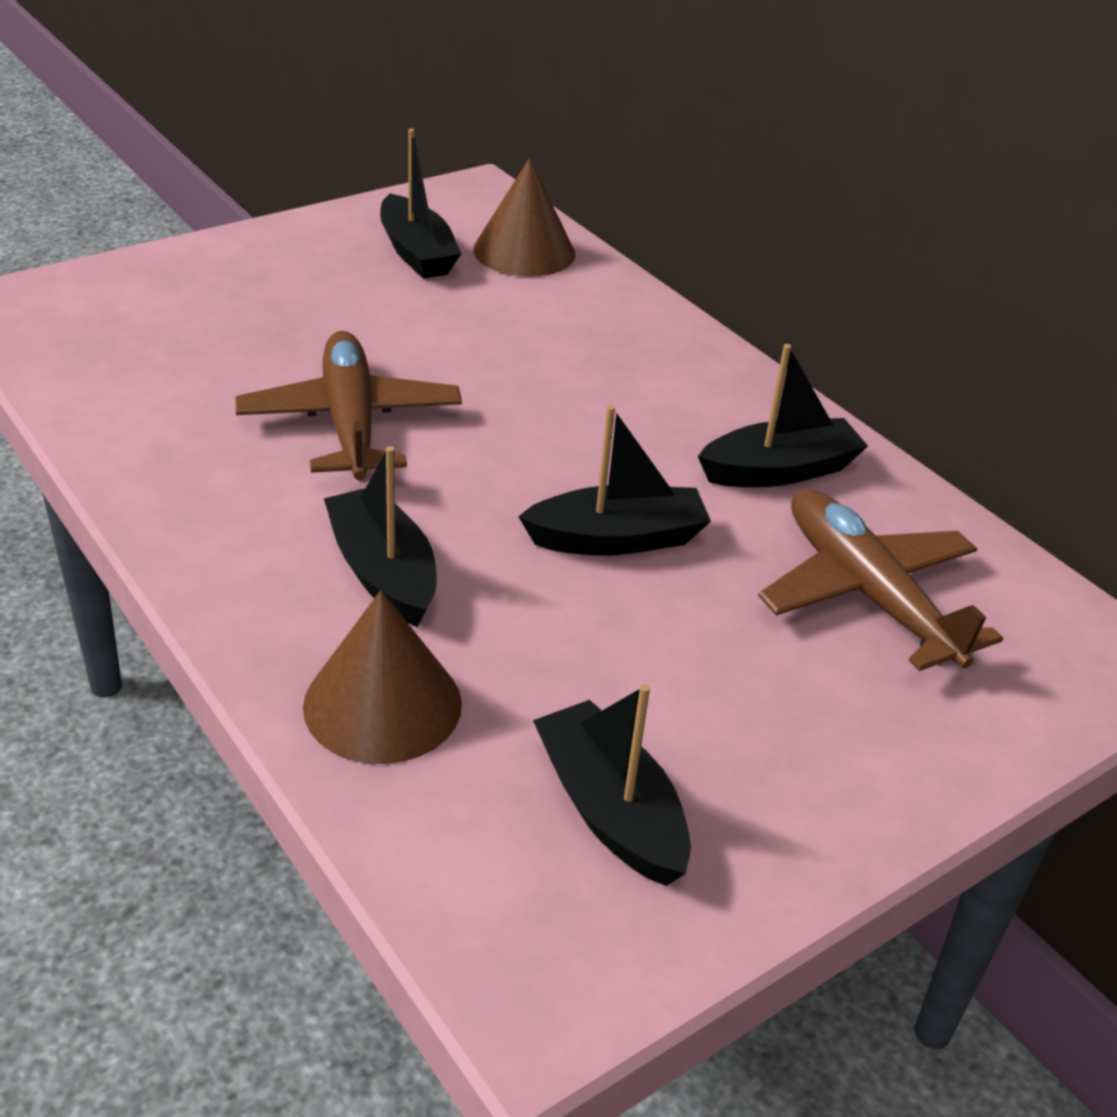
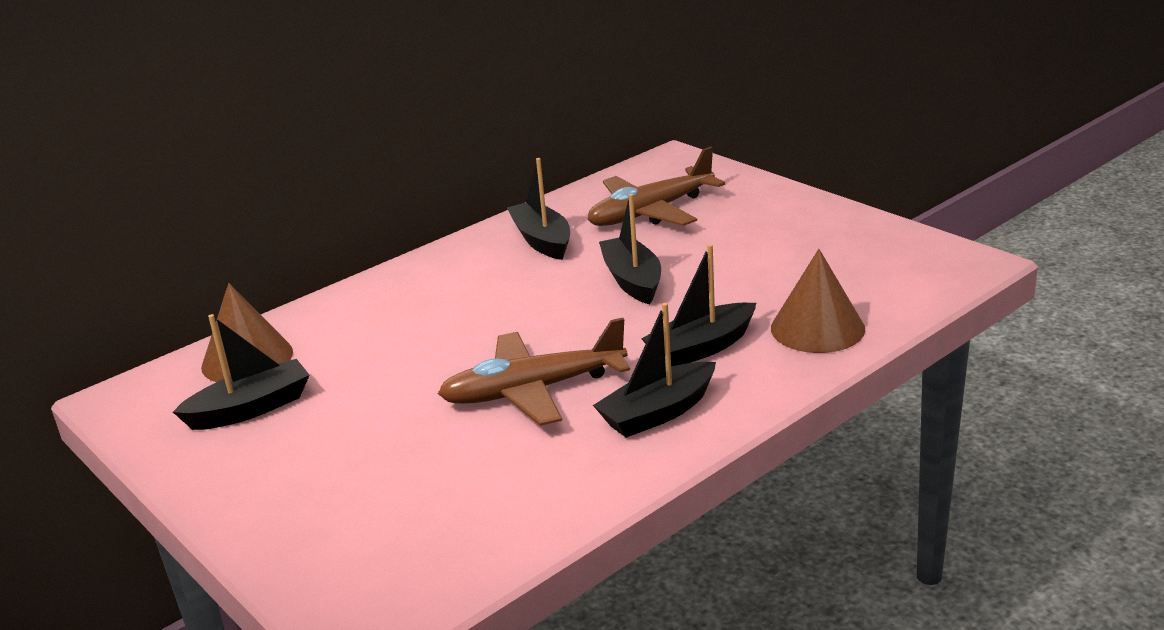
camera: 90 degrees left, 10 degrees down
black boat [533,684,691,886] -> black boat moved to [593,303,716,438]

